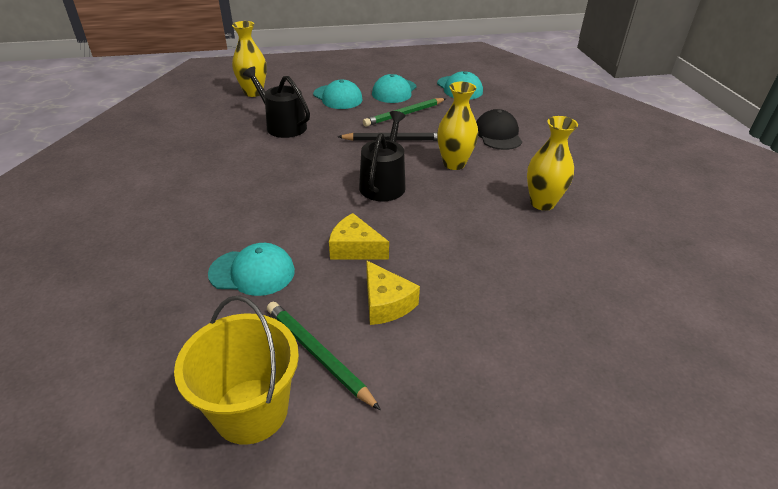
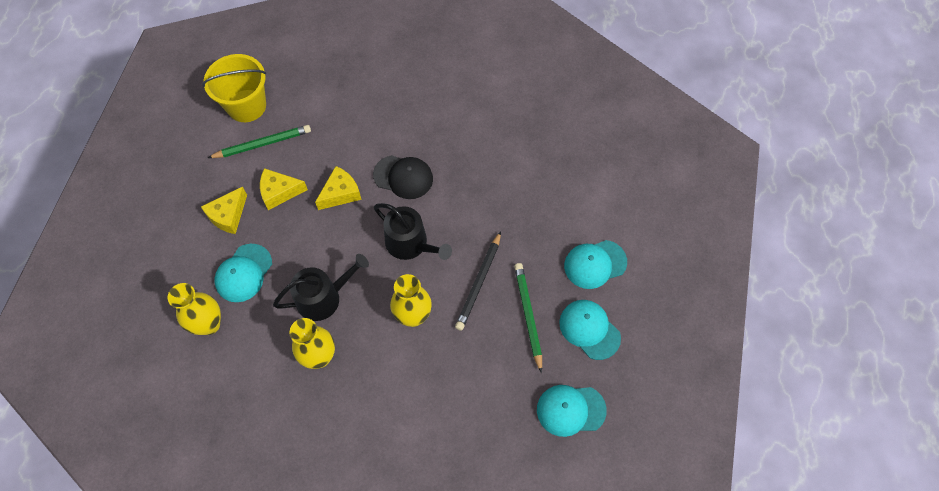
camera: 115 degrees right, 25 degrees up
turquoise cap [208,243,295,296] -> turquoise cap moved to [214,244,272,302]
yellow vase [232,21,267,97] -> yellow vase moved to [168,283,221,335]
black watering can [243,67,310,138] -> black watering can moved to [273,254,369,321]
black cap [476,109,522,150] -> black cap moved to [373,155,433,199]
none -> yellow cheese [201,187,247,234]

